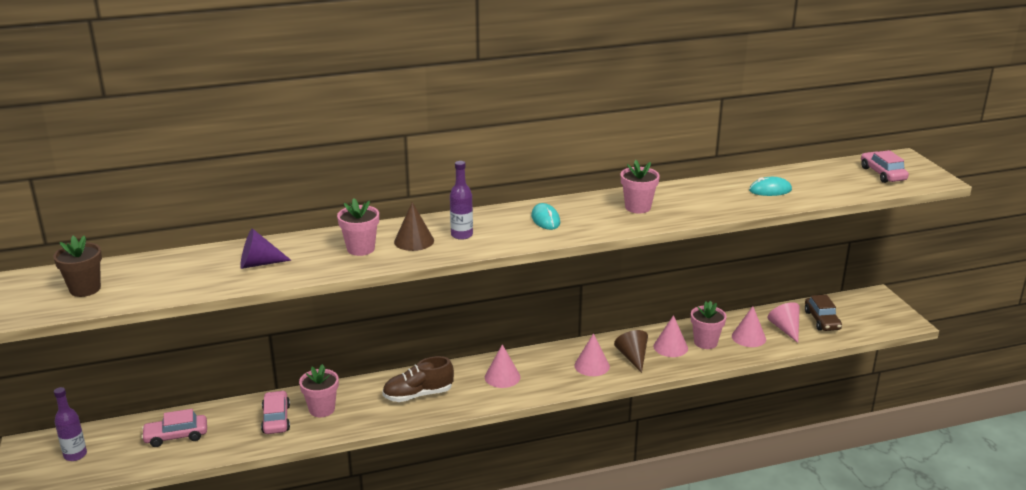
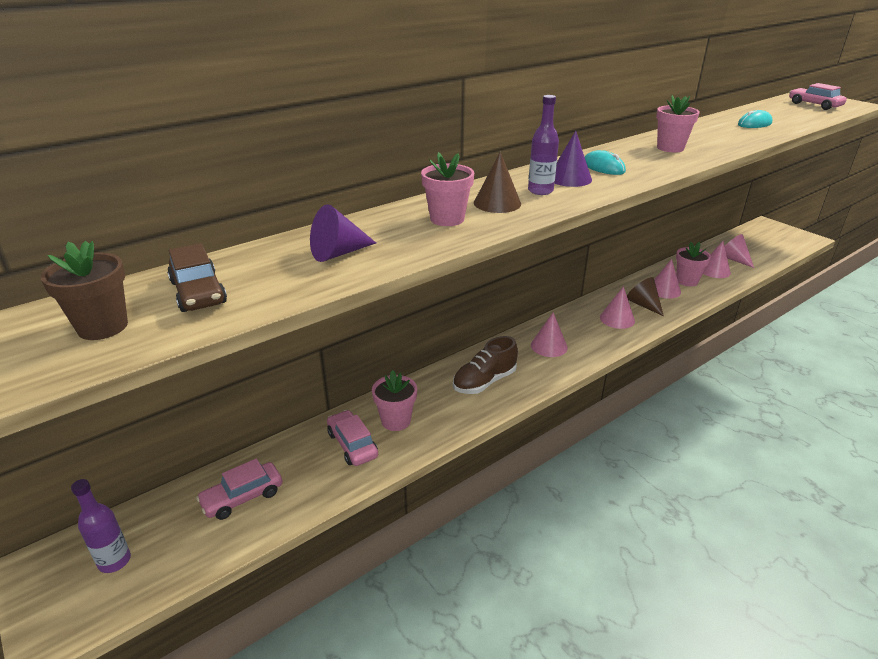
camera: 20 degrees left, 5 degrees up
brown car [805,295,842,331] -> brown car moved to [167,243,227,312]
none -> purple cone [555,131,592,187]

